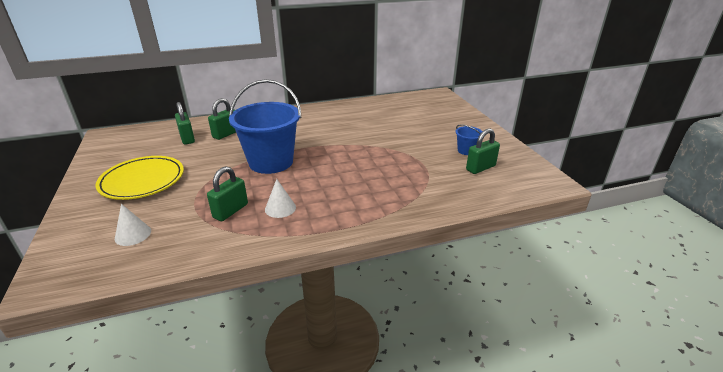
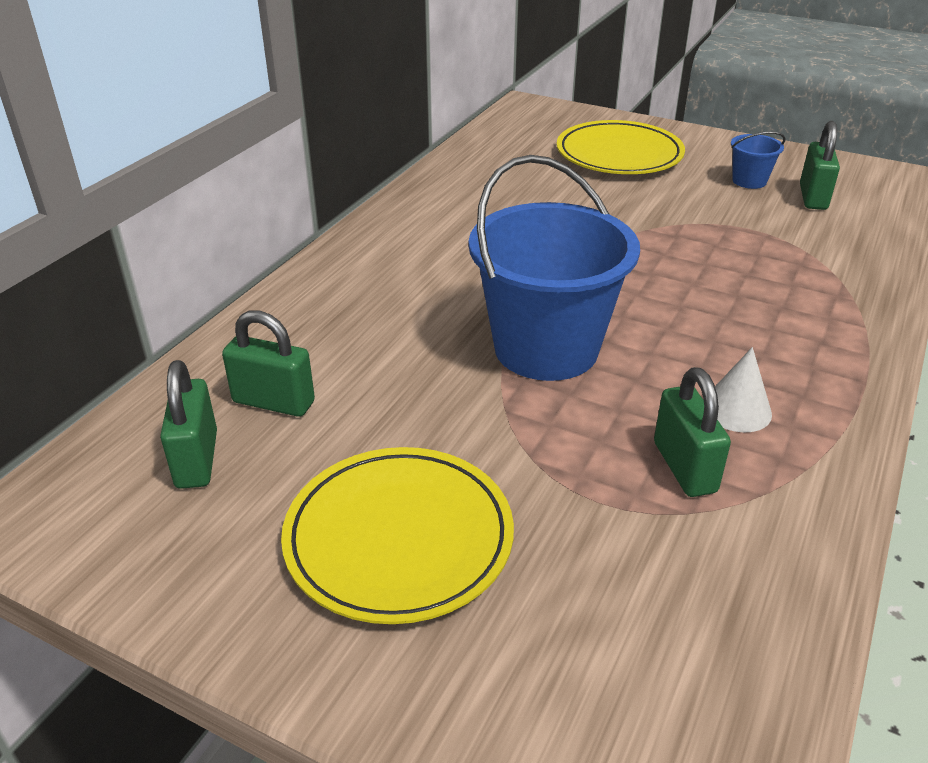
camera: 45 degrees left, 5 degrees up
white cone [115,204,151,246] -> none
green padlock [208,98,236,140] -> green padlock moved to [160,360,217,489]
none -> yellow plate [557,120,685,174]

